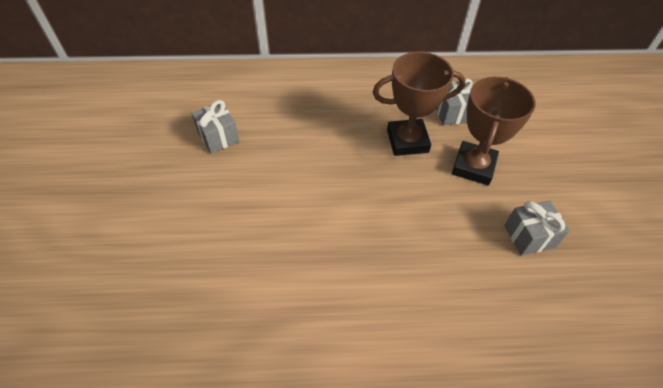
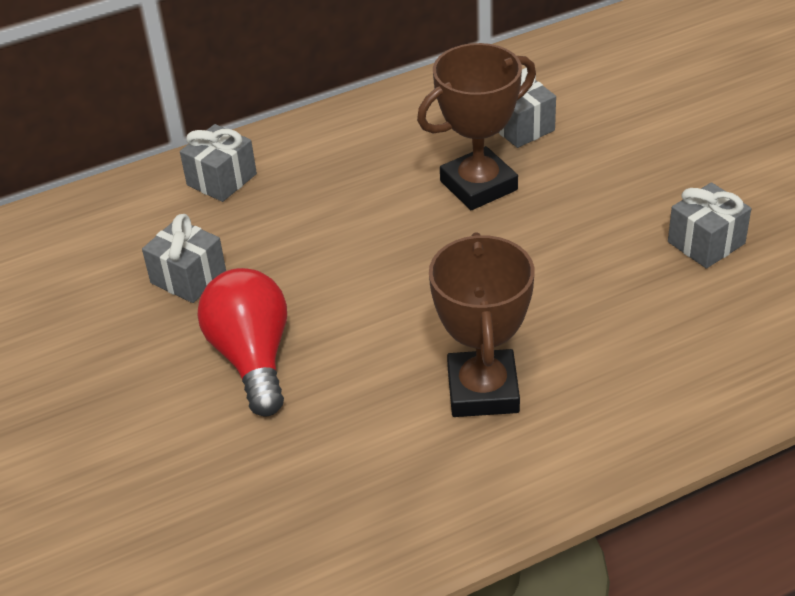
camera: 20 degrees left, 10 degrees down
brown trophy [452,77,536,185] -> brown trophy moved to [429,232,534,417]
none -> grey gift [180,124,257,202]
none -> red light bulb [198,268,287,416]

